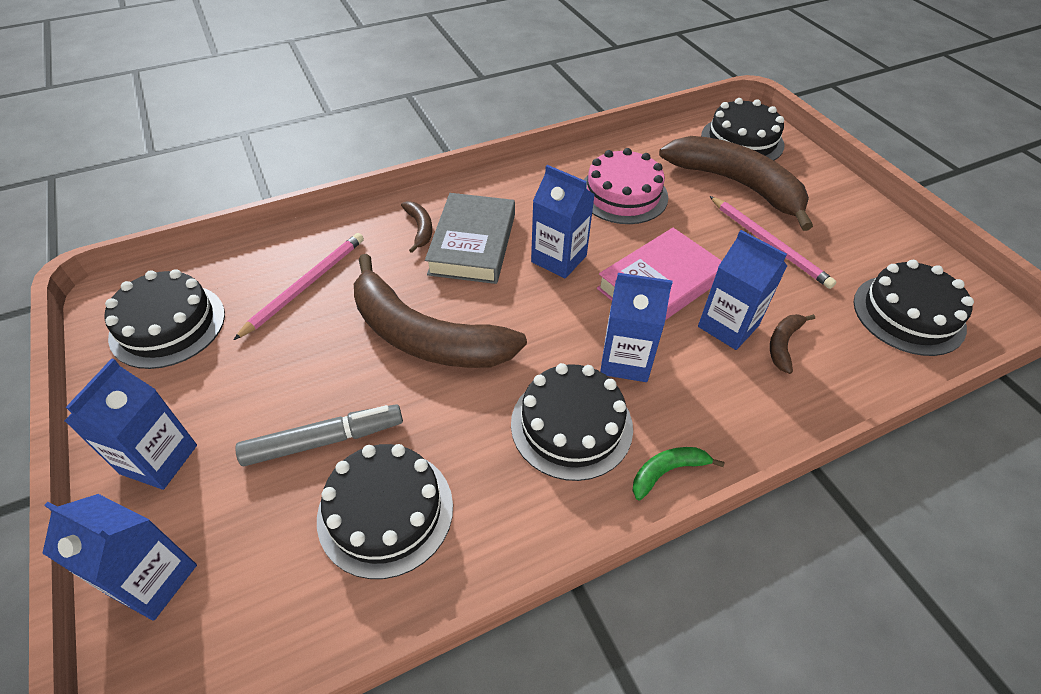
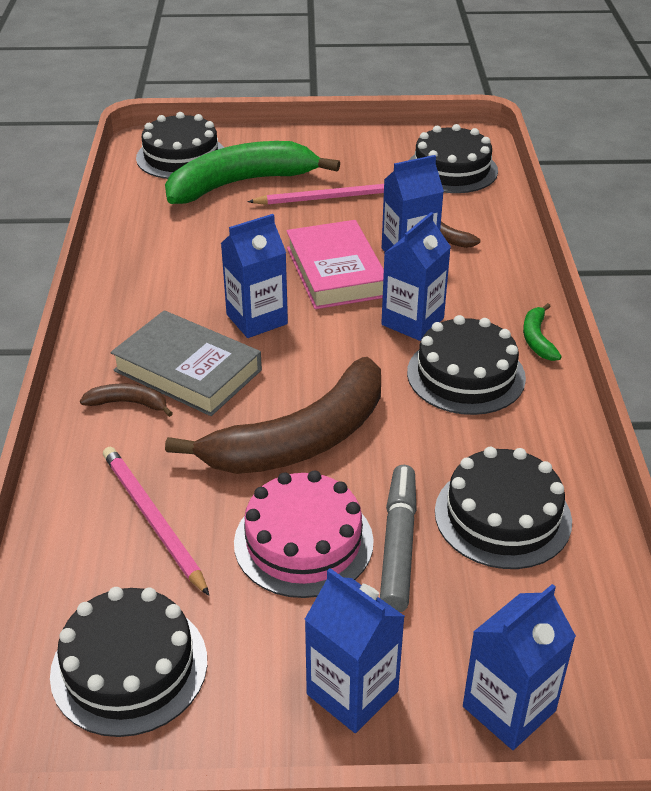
camera: 65 degrees left, 10 degrees down
pink cake [583,148,668,224] -> pink cake moved to [234,471,374,598]
brown banana [659,136,813,231] -> green banana [165,141,340,204]

